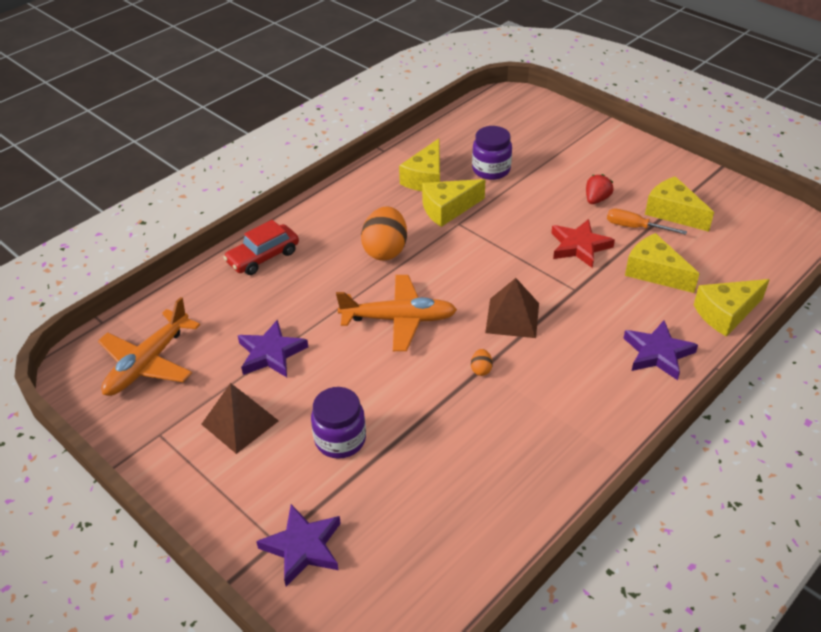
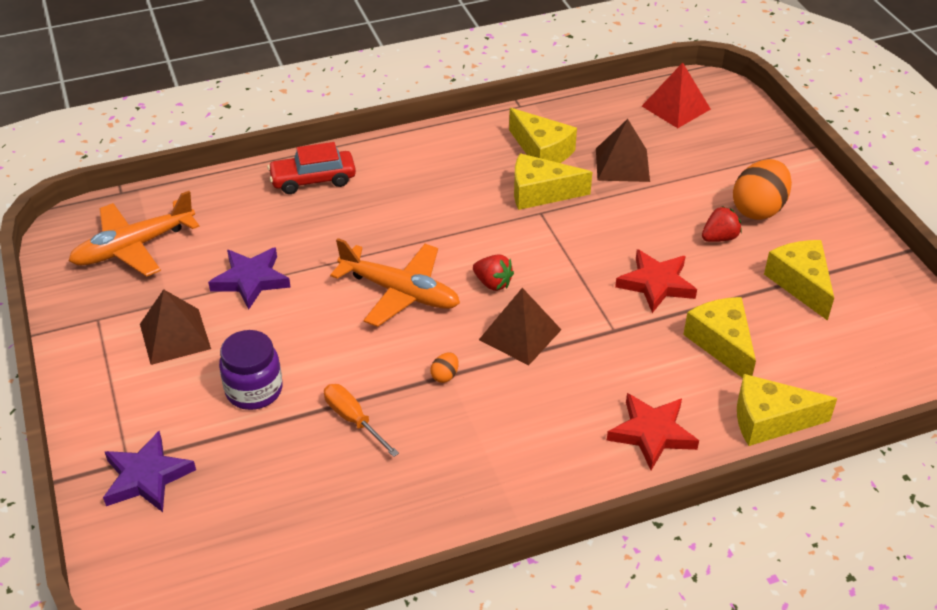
camera: 25 degrees right, 0 degrees up
orange egg [361,207,407,260] -> orange egg moved to [733,159,792,220]
yellow cheese [399,138,440,191] -> yellow cheese turned 90 degrees counterclockwise [509,108,577,163]
purple jar [472,126,512,180] -> brown pyramid [596,119,650,182]
orange screwdriver [607,209,687,235] -> orange screwdriver moved to [324,384,399,457]
purple star [624,320,698,380] -> red star [607,393,699,470]
none -> red strawberry [473,254,514,291]
none -> red pyramid [642,63,711,128]

